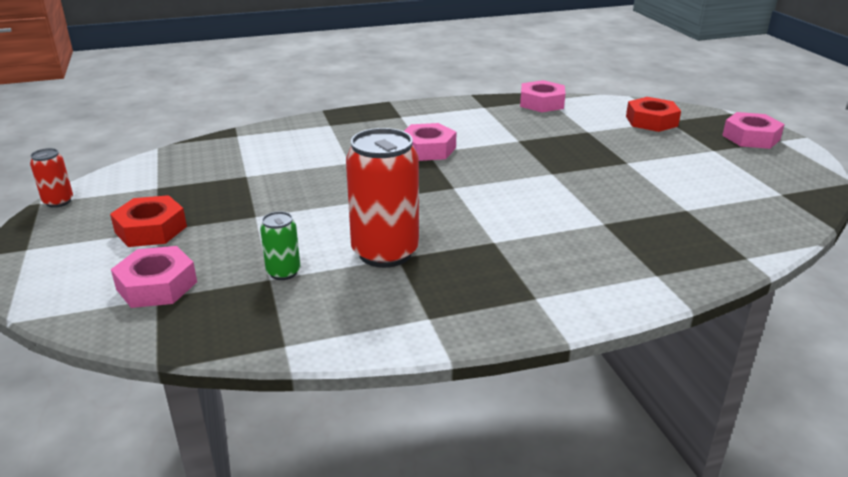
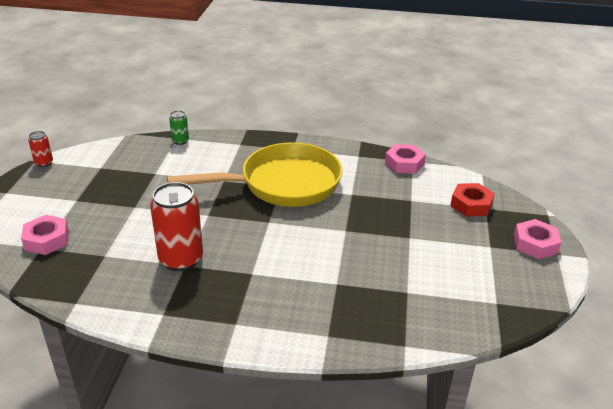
camera: 25 degrees right, 5 degrees up
red nut [110,195,187,247] -> none
green can [260,211,300,280] -> green can moved to [169,111,189,145]
pink nut [404,123,456,161] -> yellow pan [167,143,343,207]

